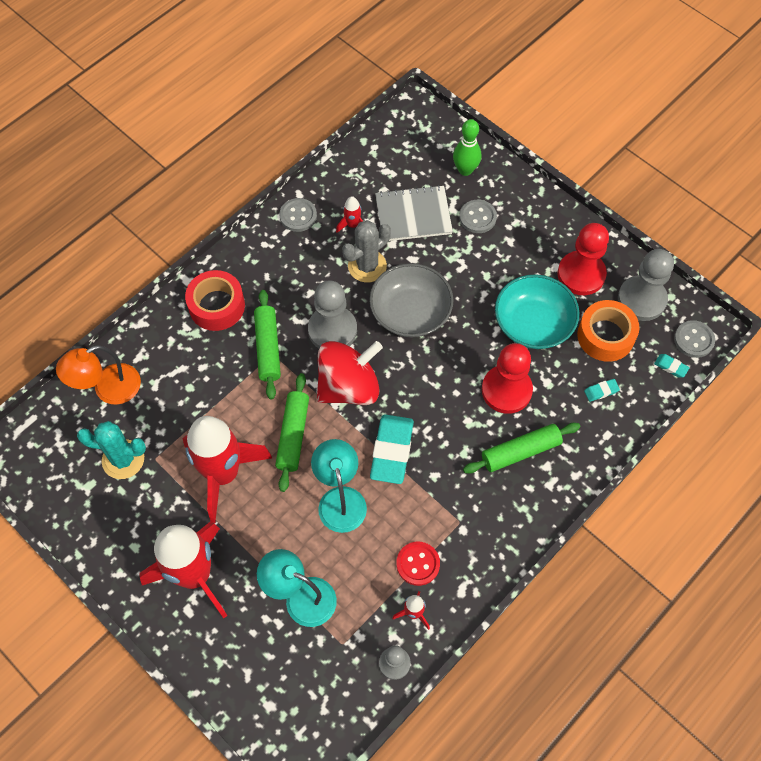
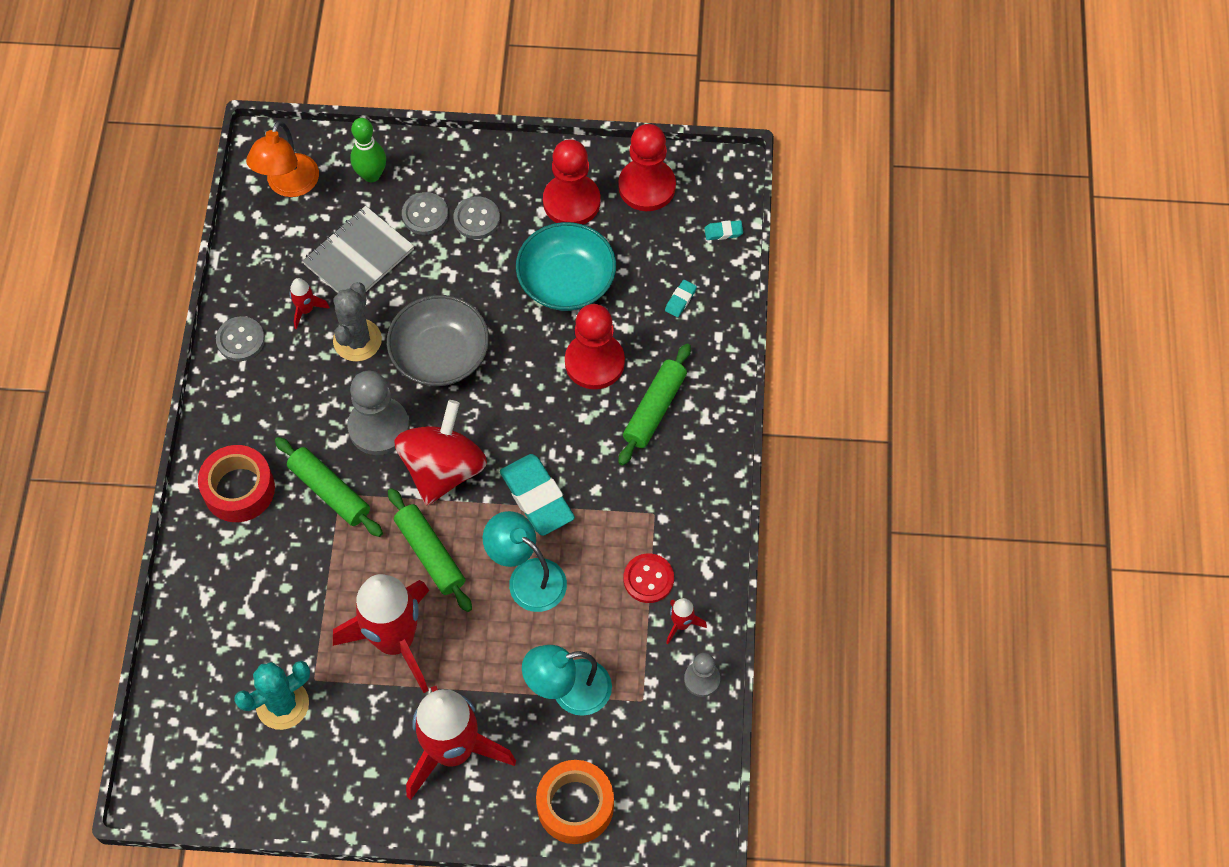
camera: 40 degrees left, 0 degrees up
orange lamp [56,345,141,405] -> orange lamp moved to [246,121,319,197]
orange tape [577,300,640,362] -> orange tape moved to [536,760,614,844]
grey pawn [618,249,674,321] -> red pawn [618,124,676,211]
grey button [674,320,715,358] -> grey button moved to [453,196,500,239]

